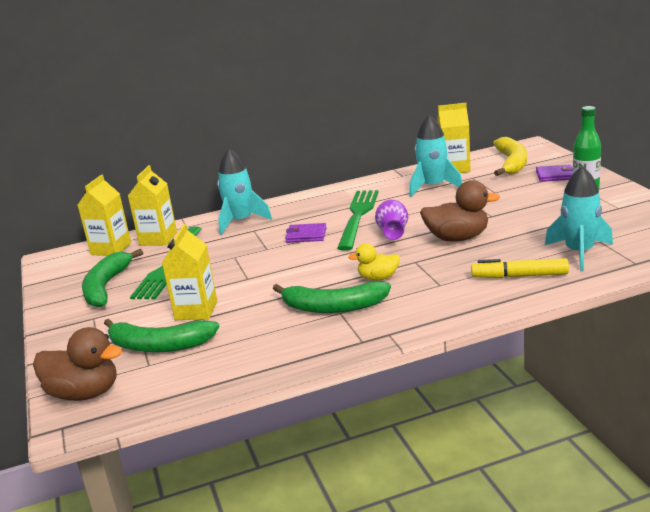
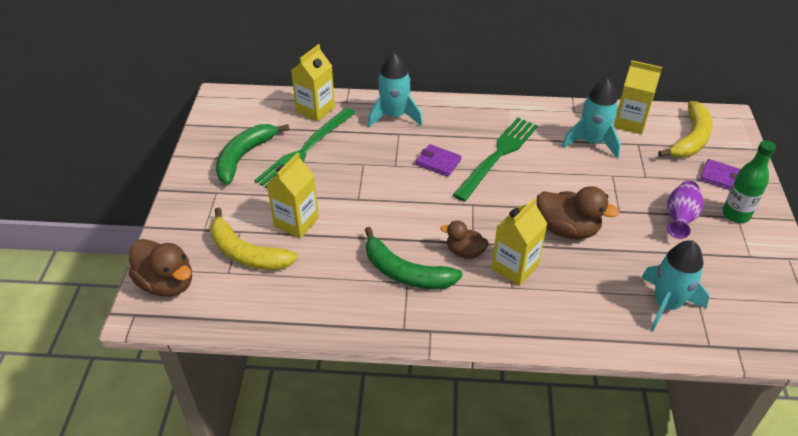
camera: 20 degrees right, 20 degrees up
yellow carton [78,175,131,256] -> yellow carton moved to [491,198,547,286]
green banana [104,319,219,353] -> yellow banana [210,208,298,270]
yellow duck [348,243,400,281] -> brown duck [440,221,489,259]
purple vase [375,199,408,240] -> purple vase moved to [667,181,704,239]
yellow marker [471,258,569,278] -> none

